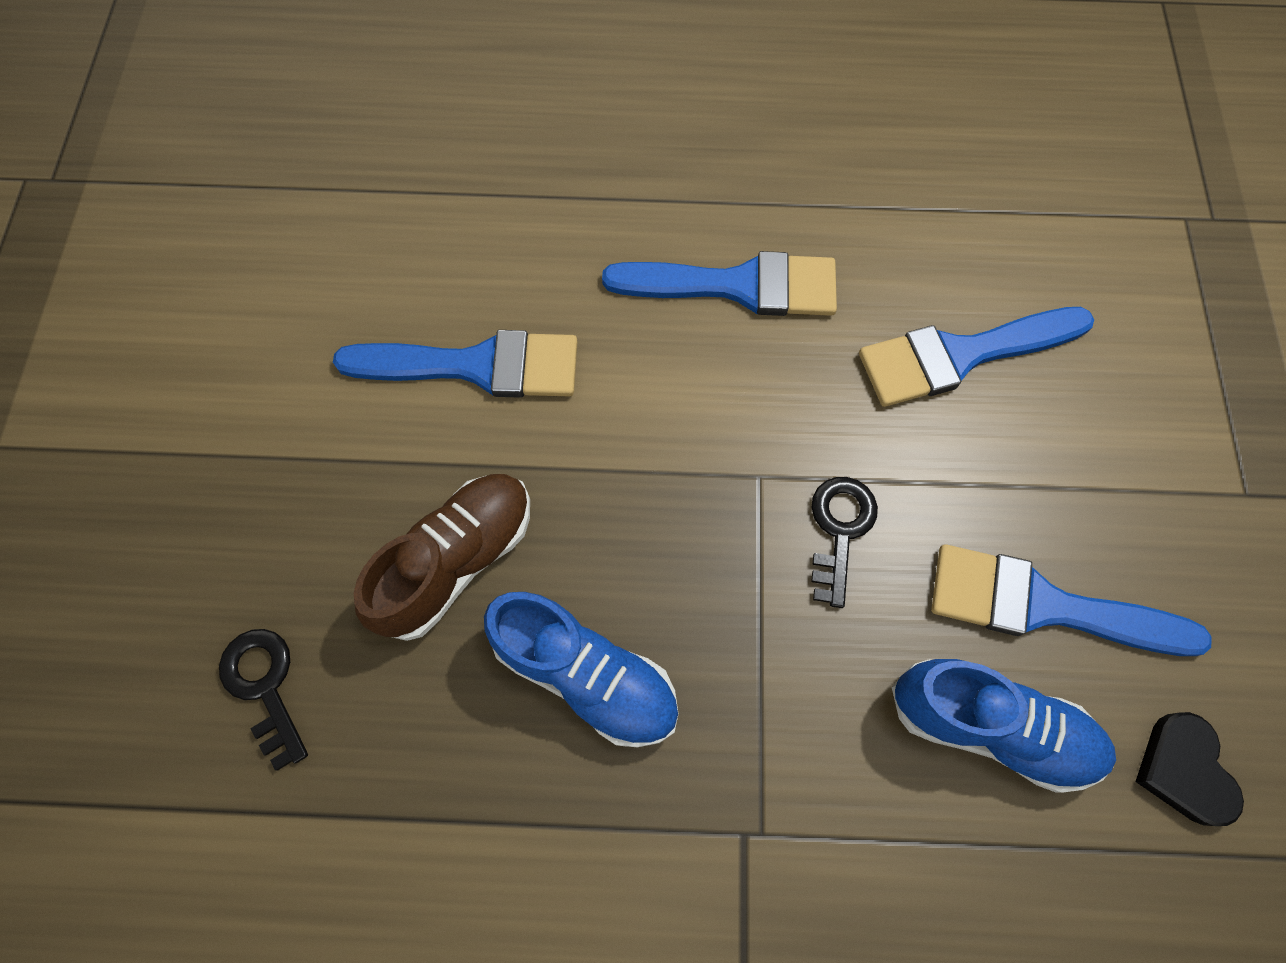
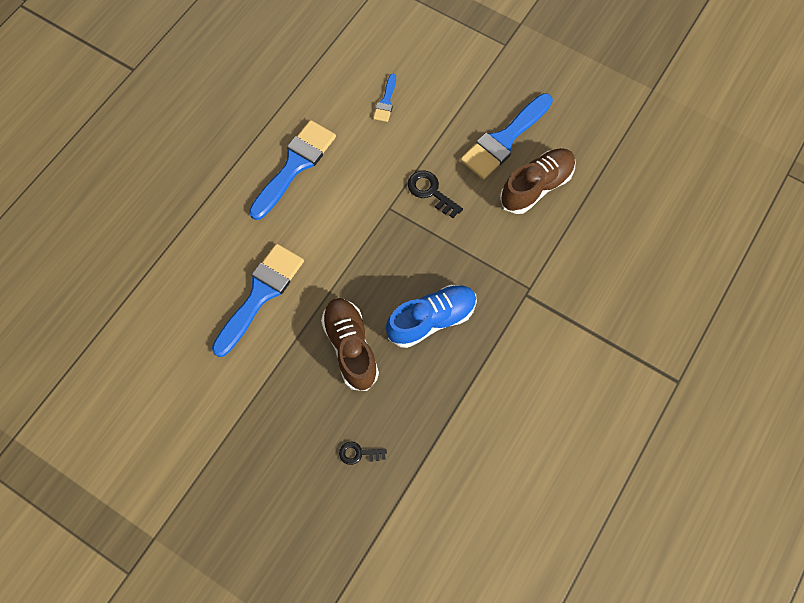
camera: 60 degrees left, 0 degrees up
black key [219,629,308,771] -> black key [339,442,387,465], size x0.66
blue brush [859,307,1094,407] -> blue brush [373,74,396,122], size x0.48
blue shoe [892,659,1116,793] -> brown shoe [500,148,576,214]
black heart [1136,712,1244,826] -> none

